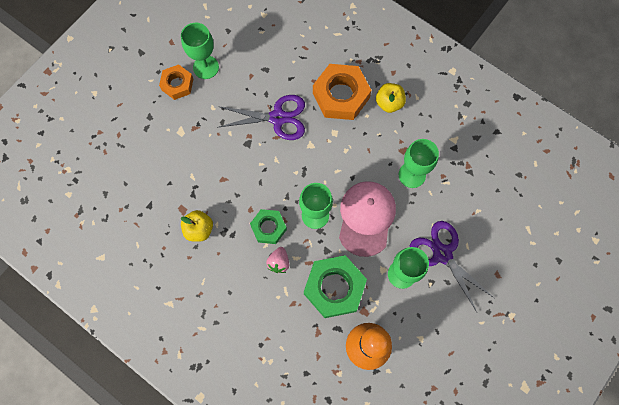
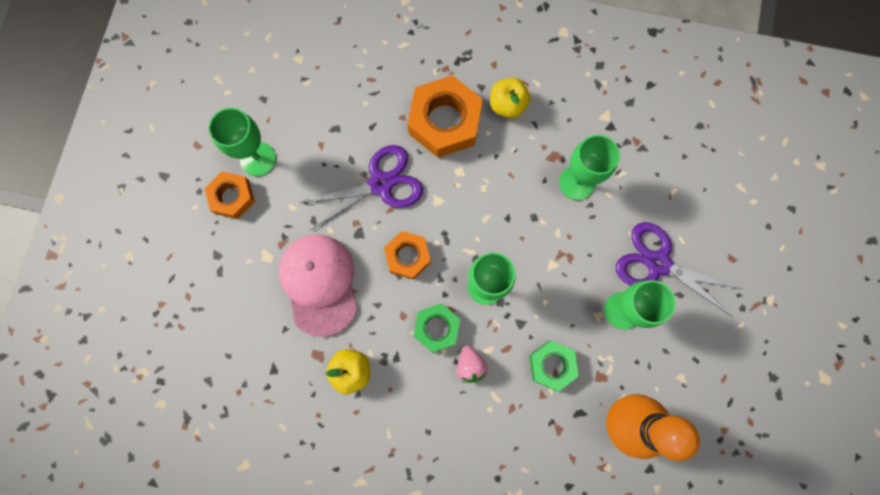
camera: 25 degrees left, 5 degrees up
green nut [304,255,367,318] -> green nut [529,340,579,392], size x0.59
pink cap [339,181,396,257] -> pink cap moved to [279,234,358,337]
none -> orange nut [384,231,431,280]

